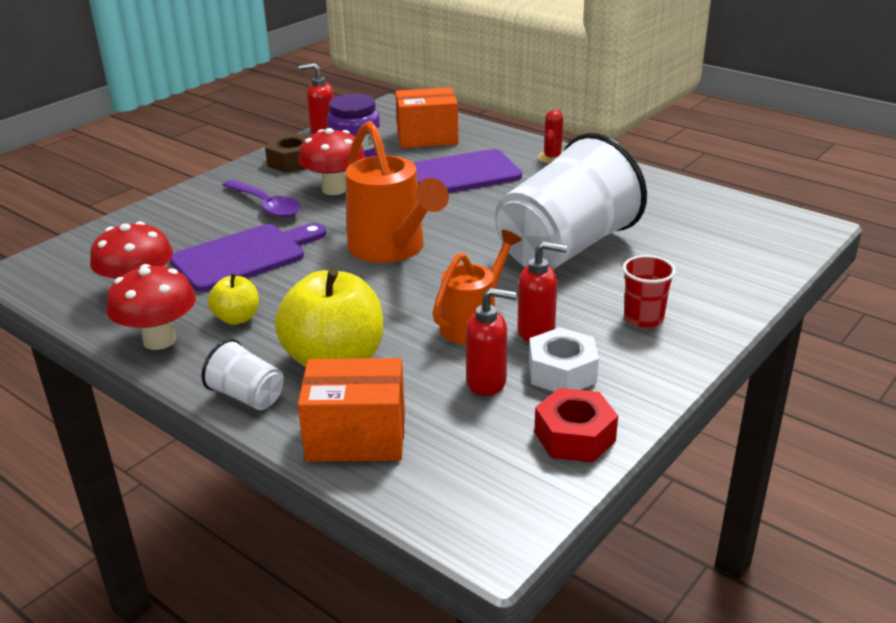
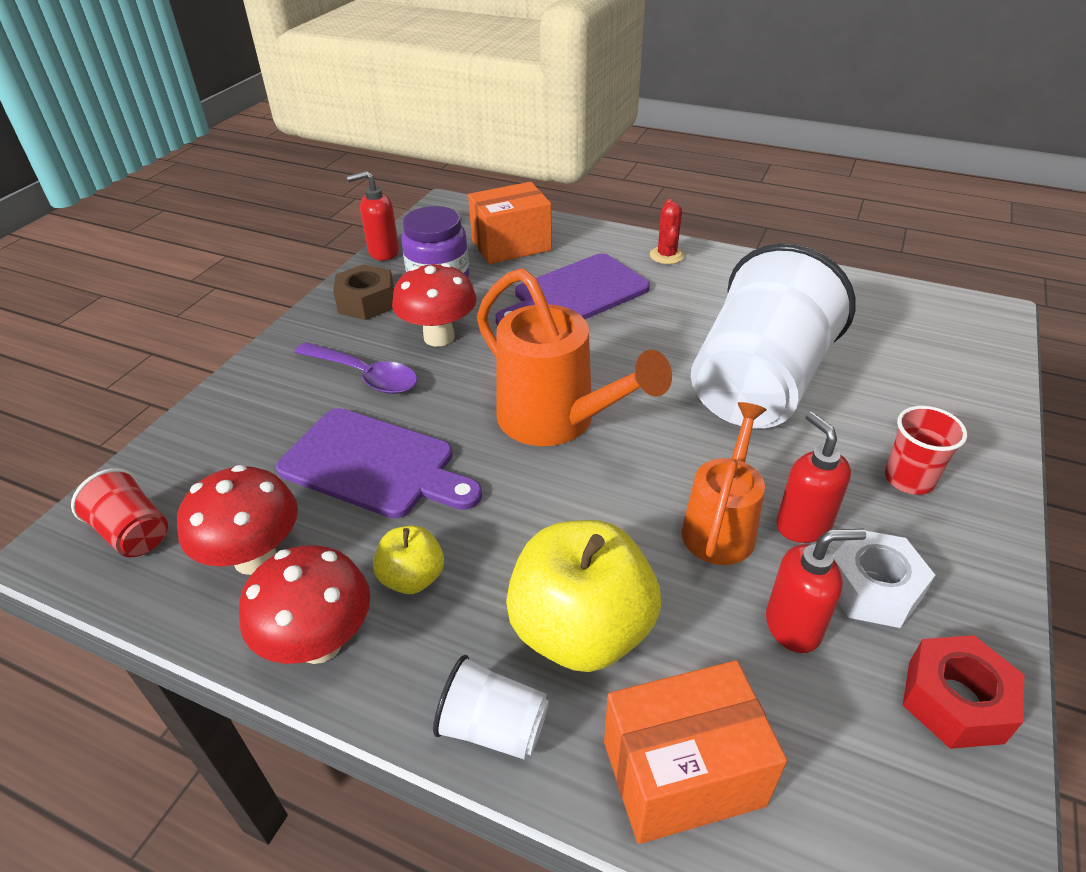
camera: 15 degrees left, 10 degrees up
purple cutting board [170,223,326,292] -> purple cutting board turned 75 degrees clockwise [276,408,482,519]
red soap dispenser [517,241,567,342] -> red soap dispenser turned 105 degrees counterclockwise [776,412,851,543]
none -> red cup [71,468,168,557]

